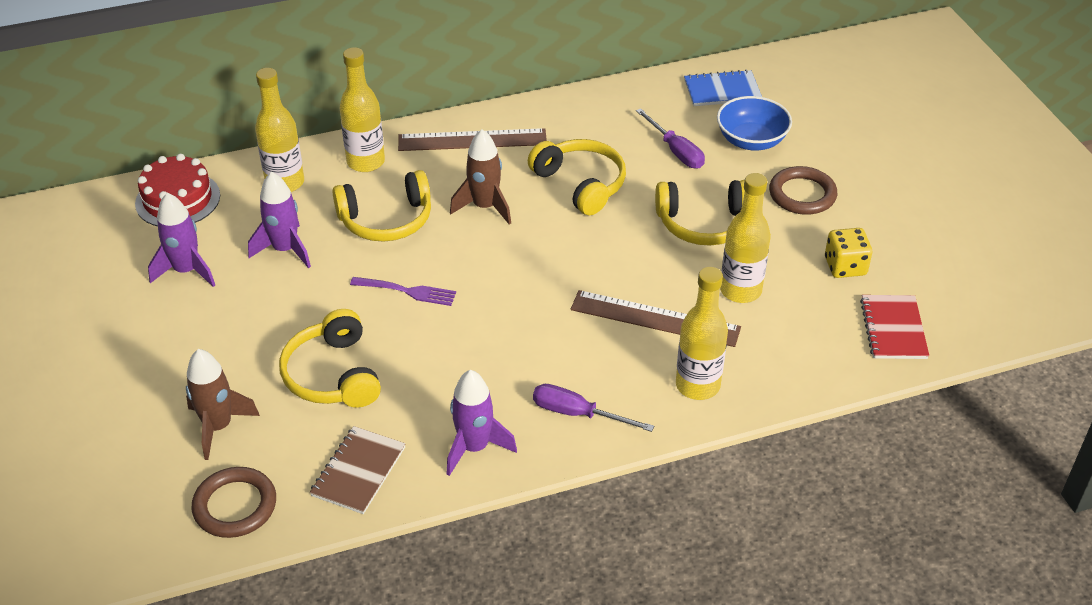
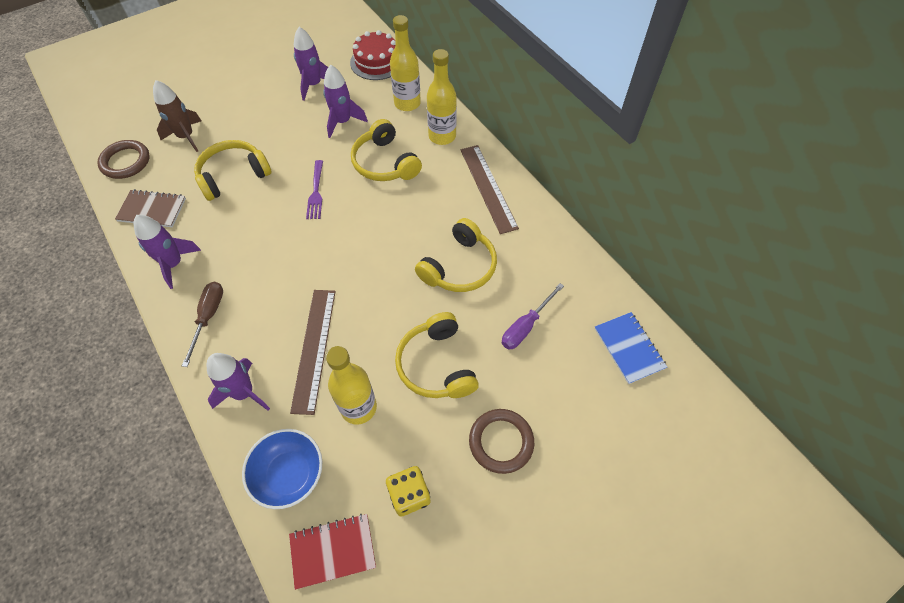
camera: 75 degrees right, 15 degrees up
brown rocket [450,129,511,225] -> none
purple screwdriver [533,384,654,432] -> brown screwdriver [182,282,223,367]
yellow bottle [676,267,728,400] -> purple rocket [207,353,270,410]
blue bowl [717,96,792,151] -> blue bowl moved to [242,429,322,509]

